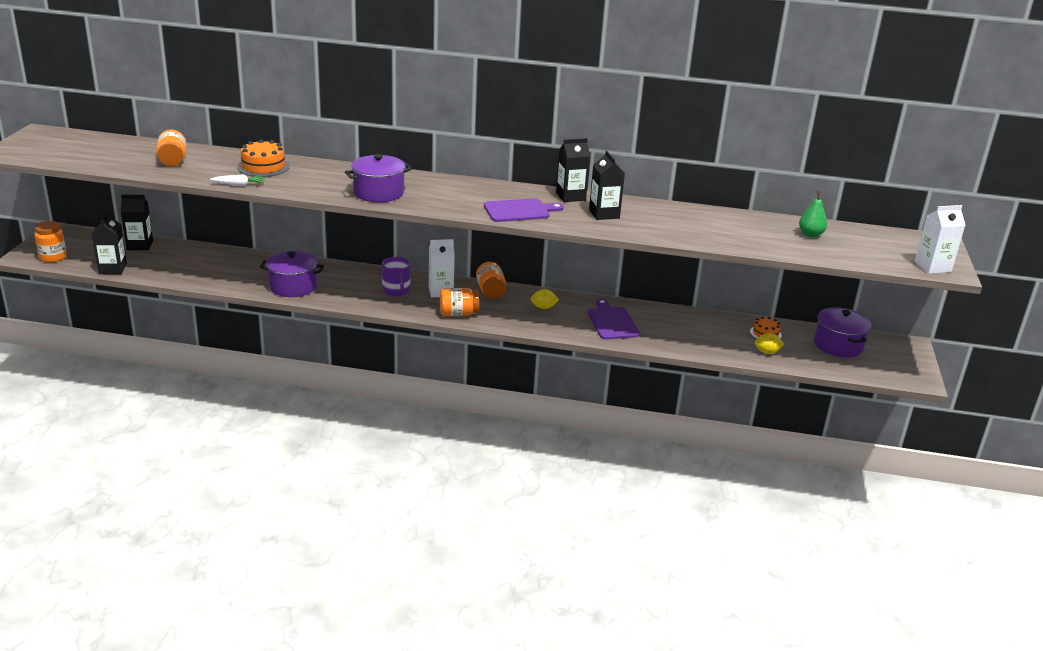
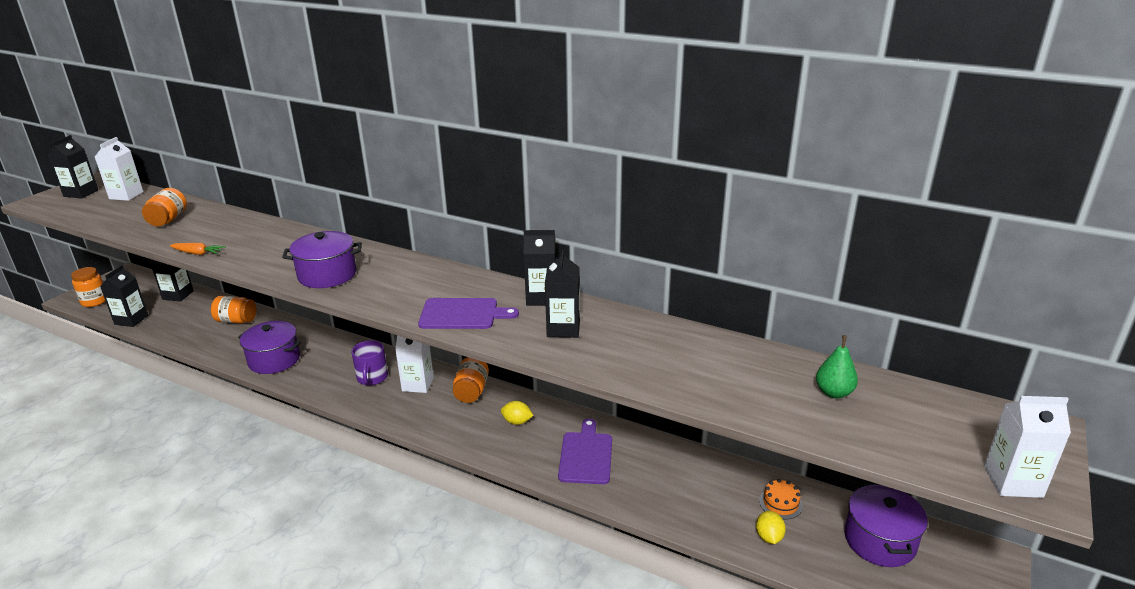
camera: 20 degrees right, 0 degrees up
white carrot [210,174,265,186] -> orange carrot [170,243,225,255]
orange cake [237,139,290,177] -> none
orange jar [440,288,479,316] -> orange jar moved to [211,296,256,323]
yellow lemon [755,333,784,354] -> yellow lemon turned 75 degrees clockwise [756,511,786,544]
none -> black carton [48,135,98,199]
none -> white carton [95,137,143,201]

